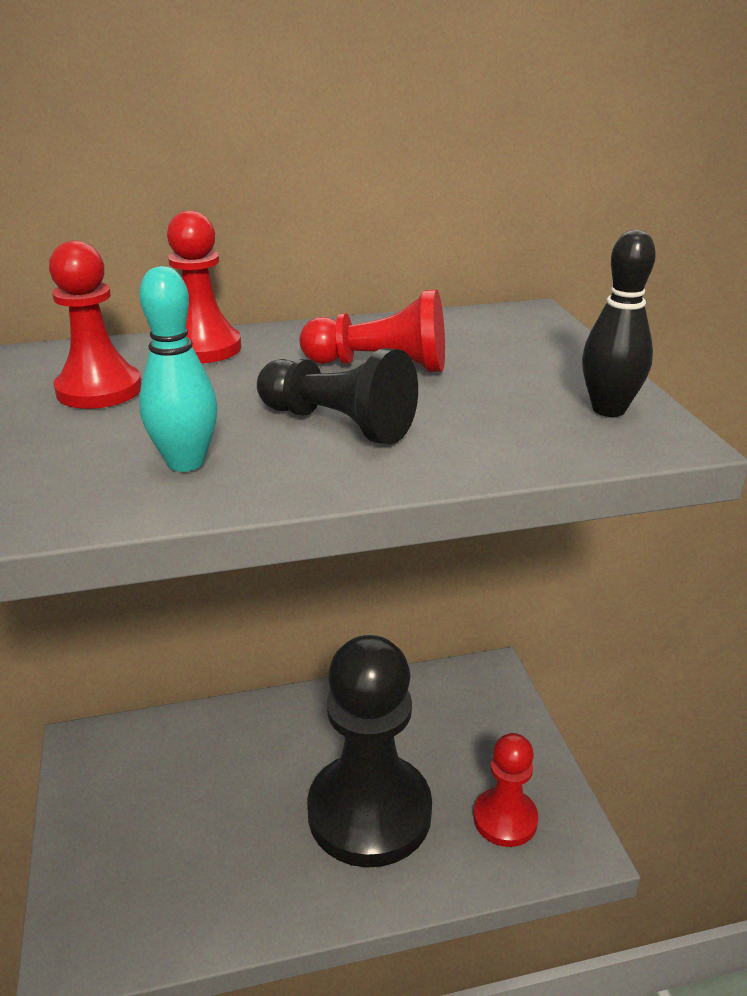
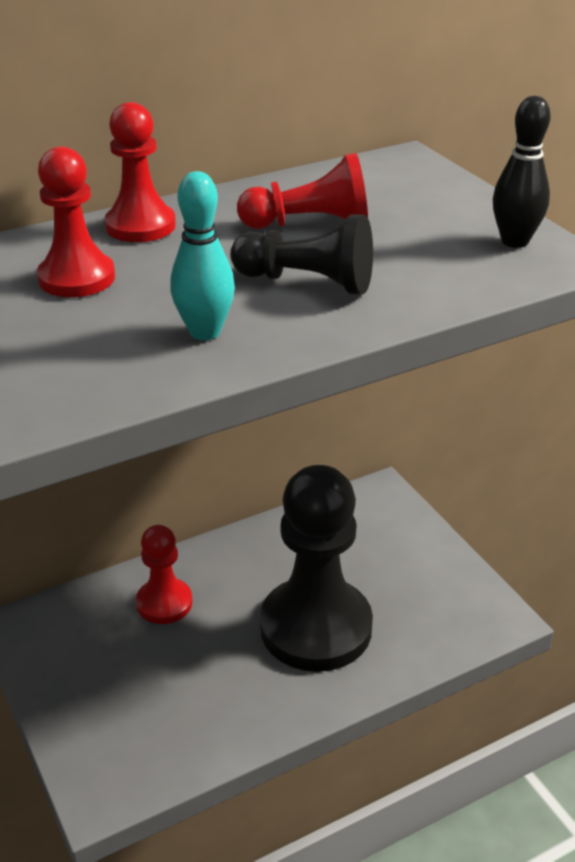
camera: 15 degrees left, 5 degrees up
red pawn [473,733,539,847] -> red pawn moved to [136,525,193,624]

